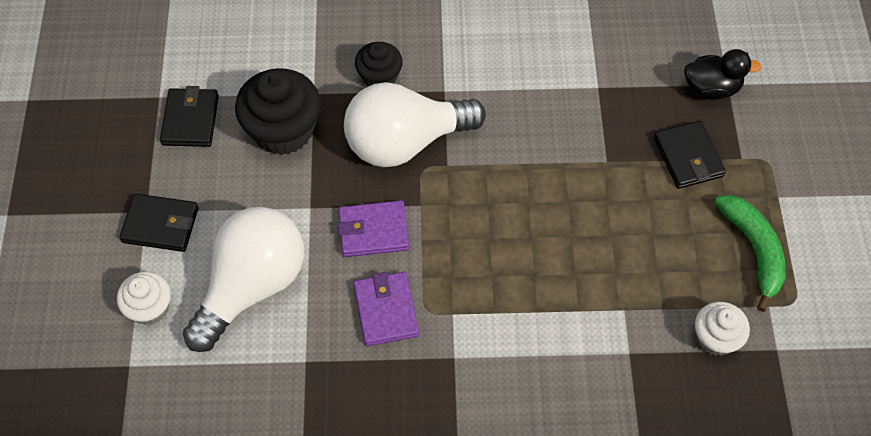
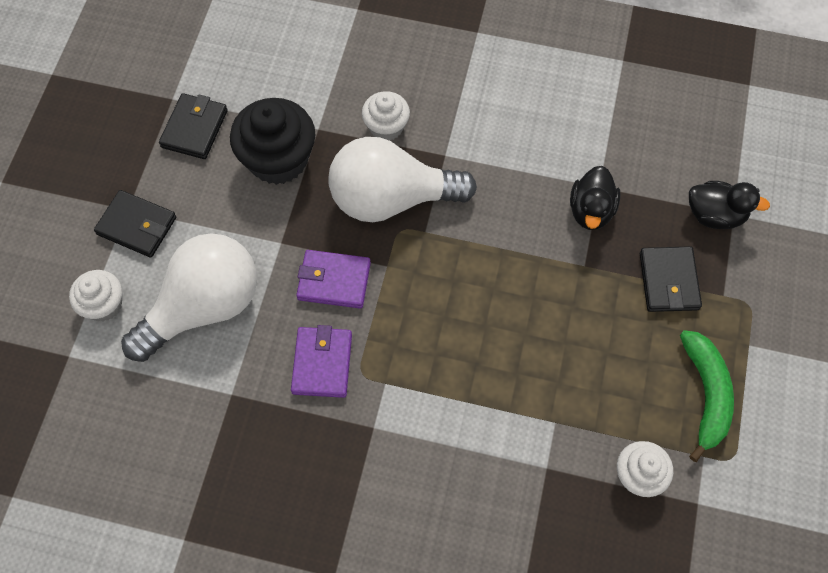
camera: 15 degrees right, 5 degrees up
black cupcake [355,42,403,87] -> white cupcake [362,91,410,141]
none -> black duck [570,166,621,230]

